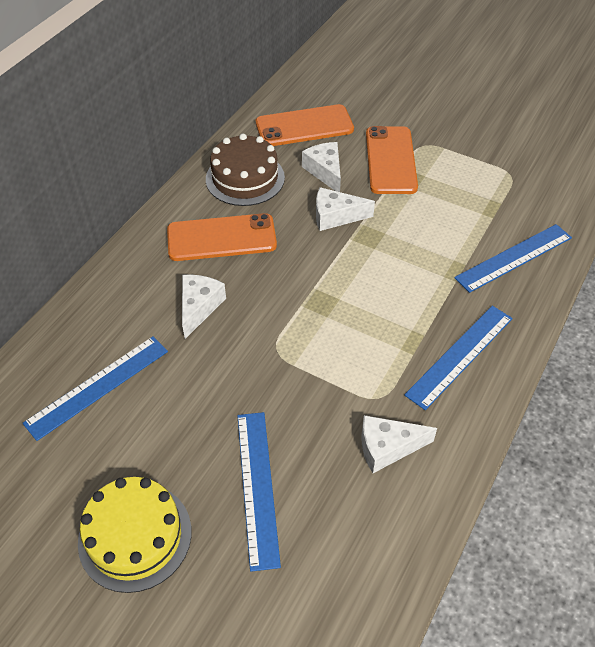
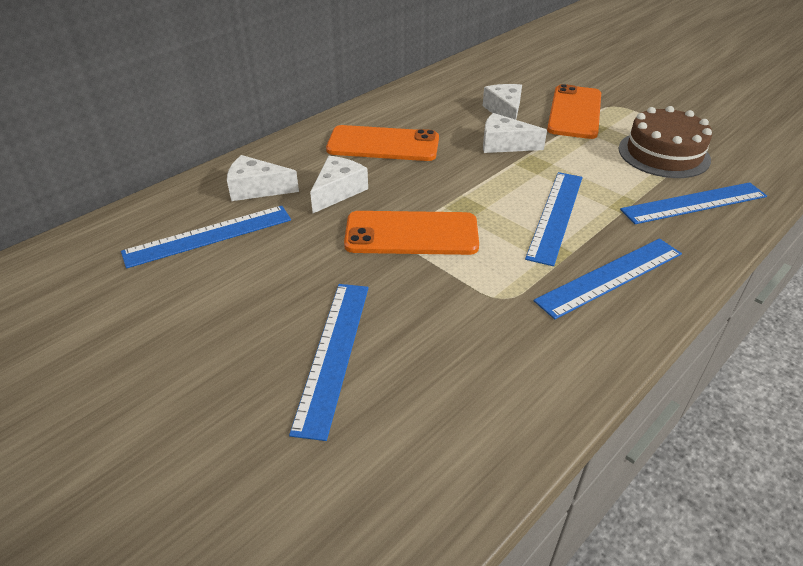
camera: 15 degrees right, 10 degrees down
yellow cake [78,477,192,593] -> none
brown cake [206,134,285,206] -> brown cake moved to [619,106,712,178]
orange phone [256,104,354,146] -> orange phone moved to [344,211,479,255]
white cheese [361,415,437,473] -> white cheese moved to [227,155,299,201]
none -> blue ruler [525,172,583,266]

